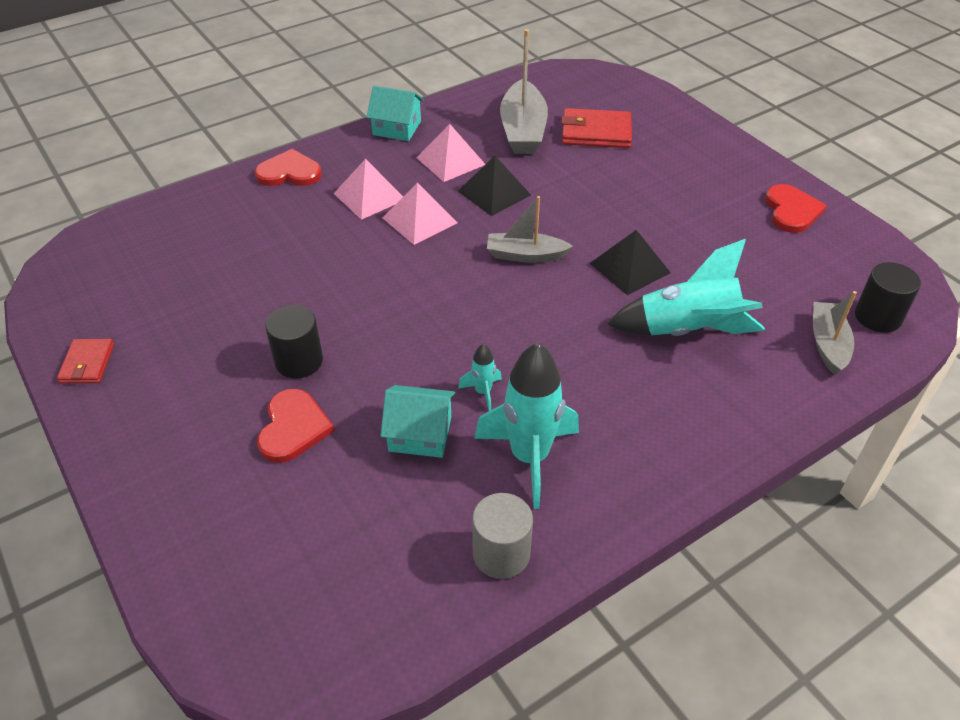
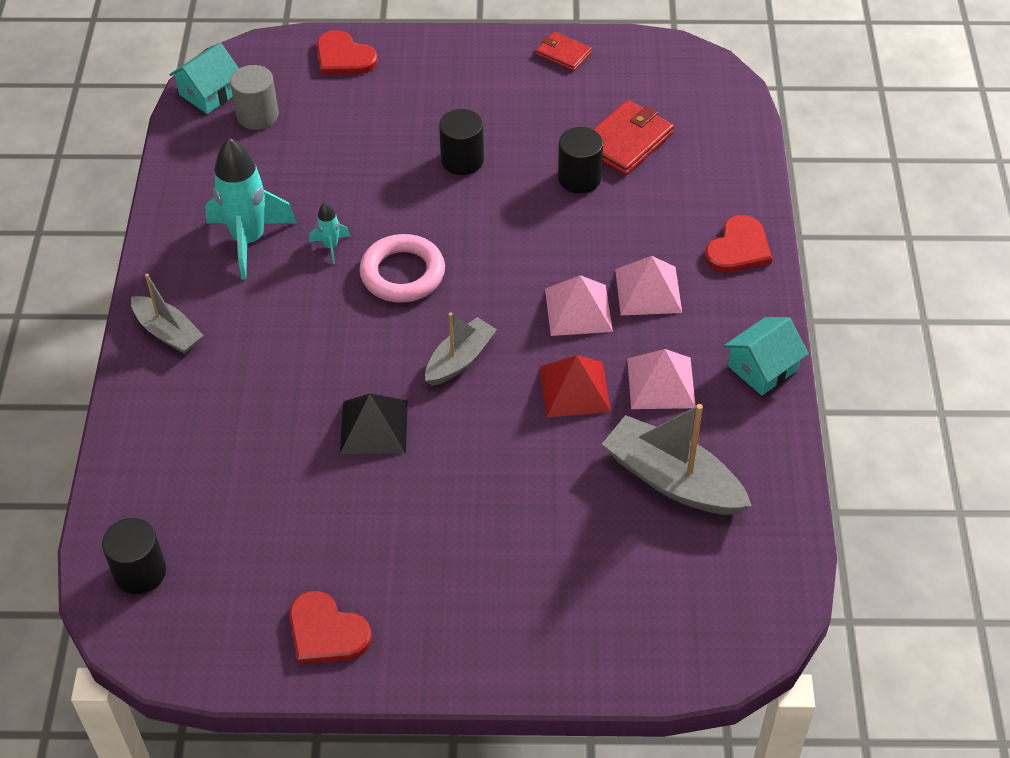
camera: 125 degrees right, 5 degrees up
red heart [257,389,334,463] -> red heart moved to [317,30,378,75]
turquoise house [381,385,455,458] -> turquoise house moved to [169,43,239,114]
black pyramid [458,156,531,216] -> red pyramid [540,355,611,417]
grey cylinder [472,493,533,579] -> grey cylinder moved to [230,65,279,130]
red wallet [561,108,632,148] -> red wallet moved to [593,100,674,175]
turquoise rocket [607,239,765,336] -> none
grey boat [813,291,857,375] -> grey boat moved to [131,273,204,354]
none -> pink ring [359,234,445,303]
none -> black cylinder [558,127,603,194]

